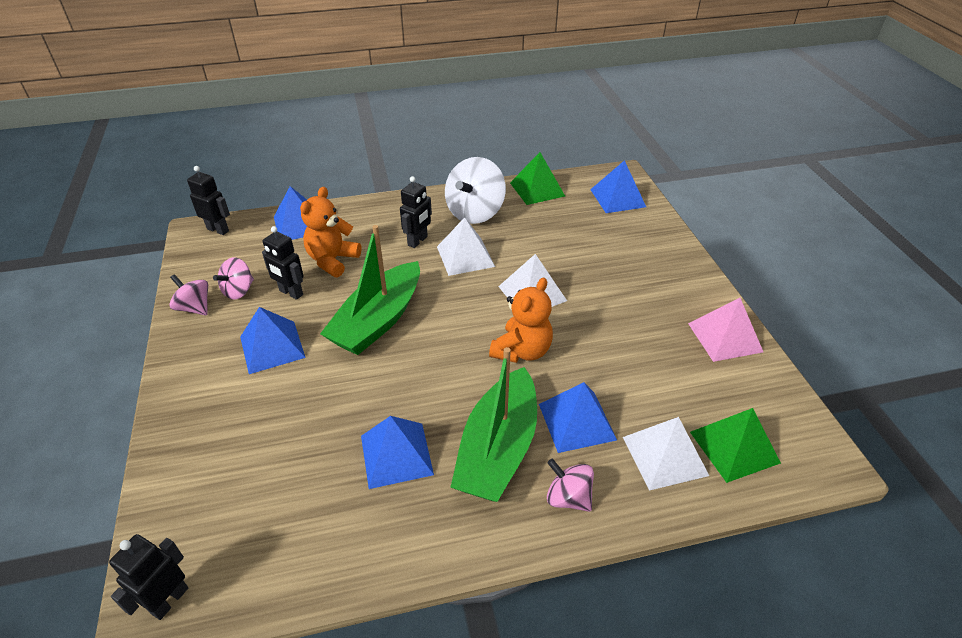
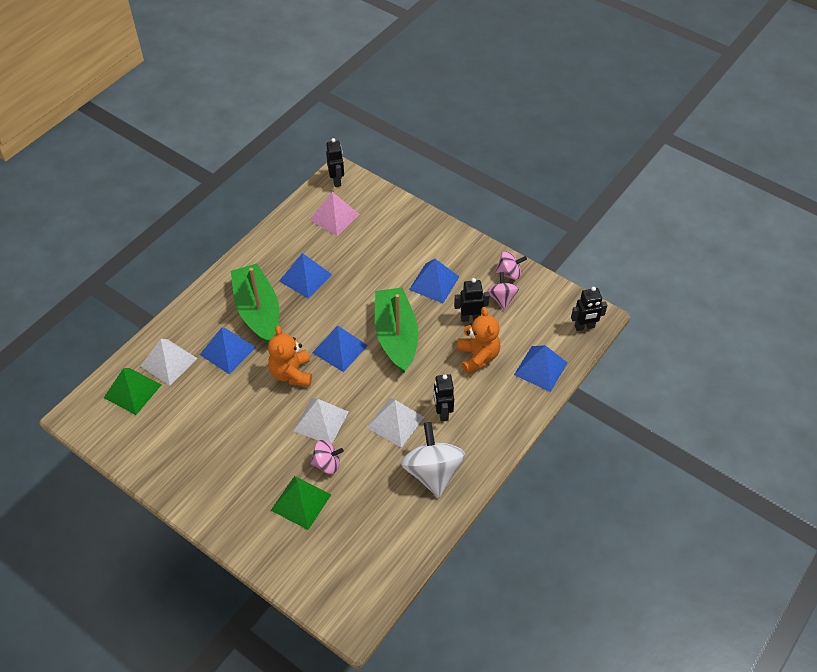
camera: 140 degrees right, 10 degrees up
green pyramid [510,152,565,205] -> green pyramid moved to [271,476,331,530]
pink spinning top [547,458,594,512] -> pink spinning top moved to [310,440,344,474]
blue pyramid [590,160,646,213] -> blue pyramid moved to [312,326,368,372]
pink pyramid [688,298,763,362] -> pink pyramid moved to [309,192,360,236]

